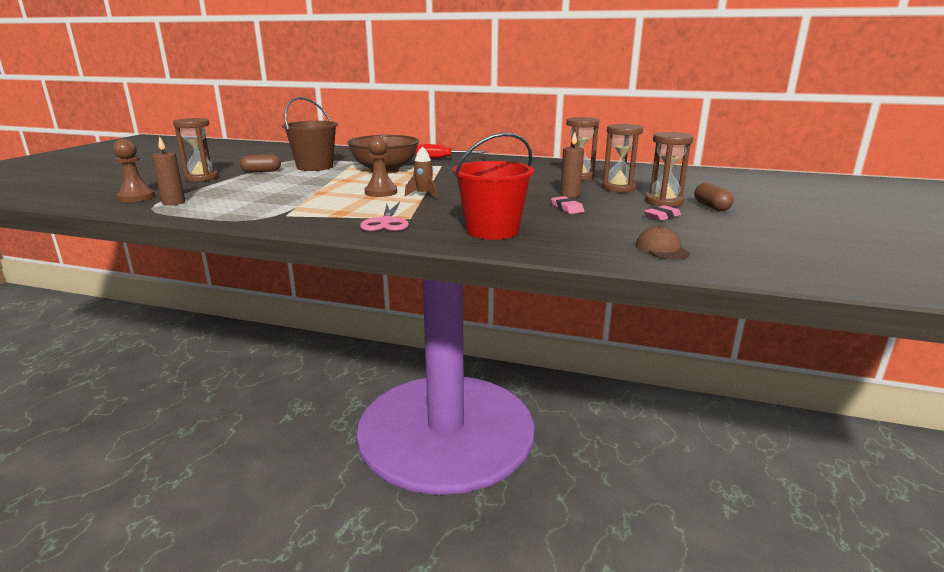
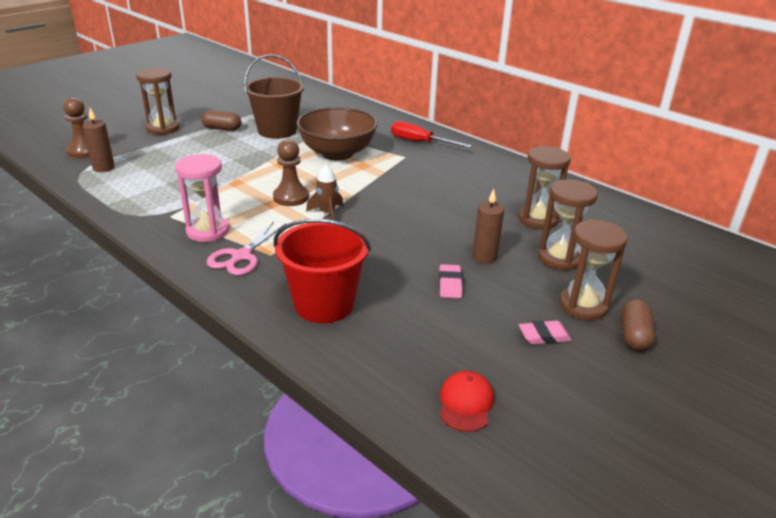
camera: 25 degrees right, 10 degrees up
brown cap [636,225,690,260] -> red cap [440,371,494,432]
none -> pink hourglass [175,154,229,242]

